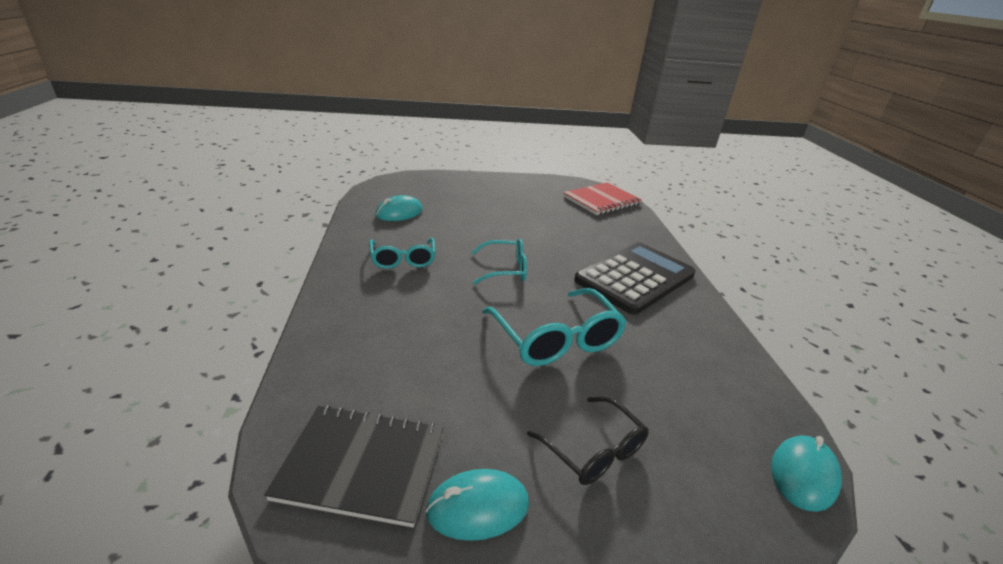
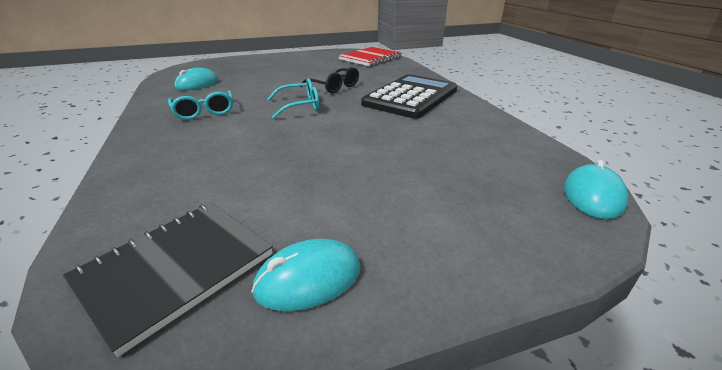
camera: 10 degrees left, 0 degrees up
black notebook [264,405,444,527] -> black notebook turned 45 degrees counterclockwise [63,202,273,357]
turquoise glasses [482,288,627,366] -> none
black glasses [527,396,649,485] -> black glasses moved to [300,67,359,93]

